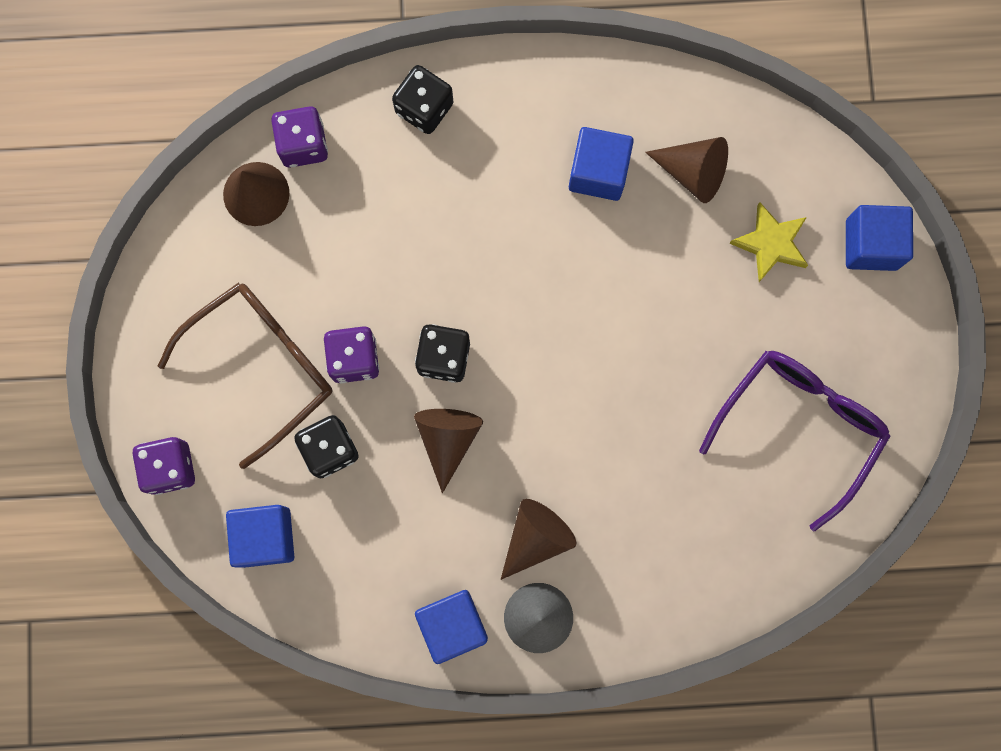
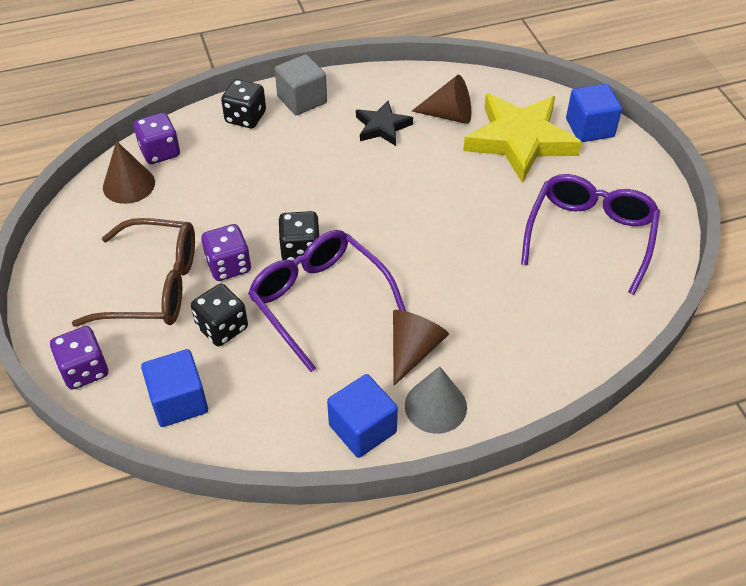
camera: 15 degrees left, 30 degrees down
brown glasses [158,283,332,469] -> brown glasses turned 60 degrees clockwise [72,218,195,327]
brown cone [414,409,483,493] -> purple glasses [248,230,406,372]
blue cube [569,127,634,201] -> black star [356,101,413,146]
yellow star [729,202,808,282] -> yellow star [463,93,582,183], size x1.92
none -> grey cube [275,54,327,115]

